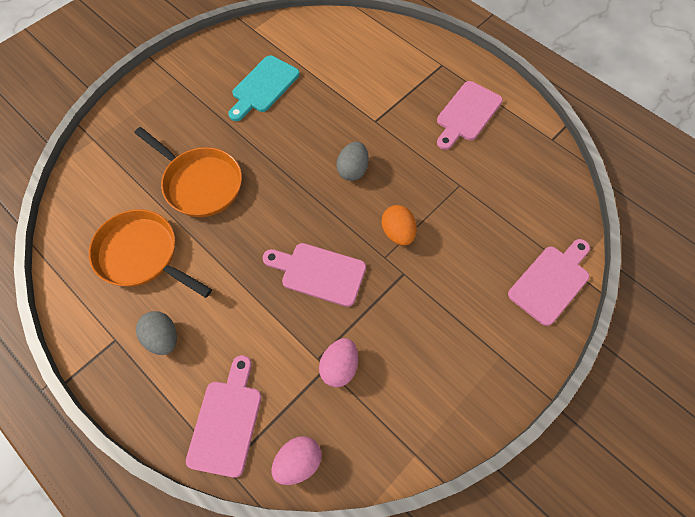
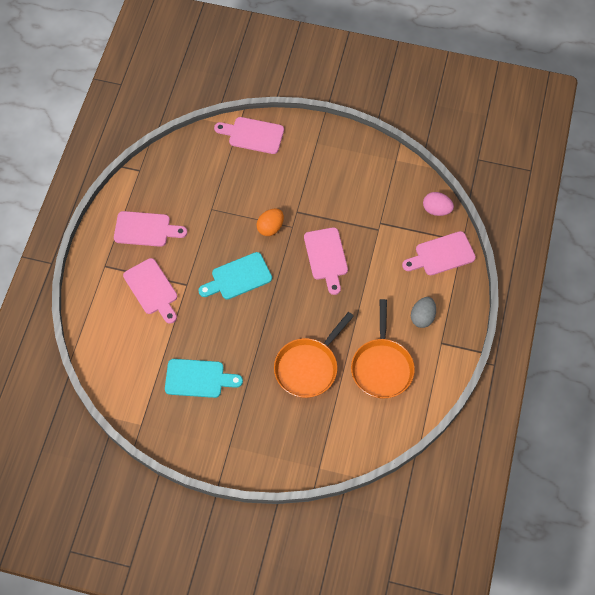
camera: 120 degrees left, 0 degrees up
orange pan [134,127,242,217] -> orange pan turned 150 degrees counterclockwise [274,312,354,398]
pink egg [319,338,358,387] -> none
grey egg [336,142,369,181] -> turquoise cutting board [198,252,272,300]
none -> pink cutting board [123,258,177,324]

